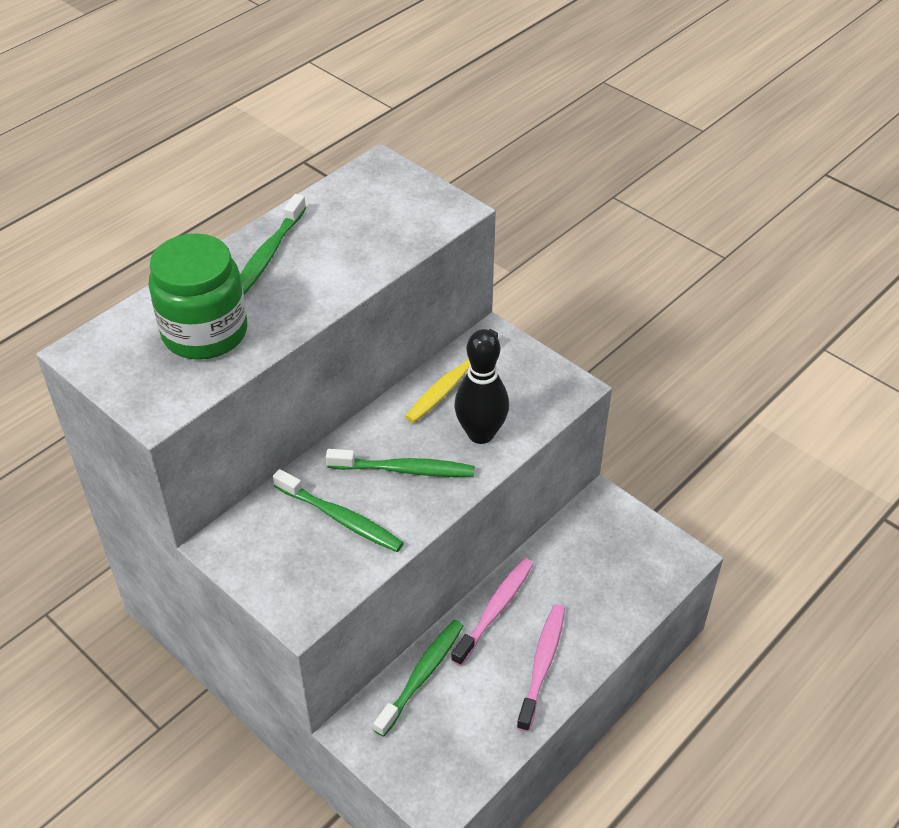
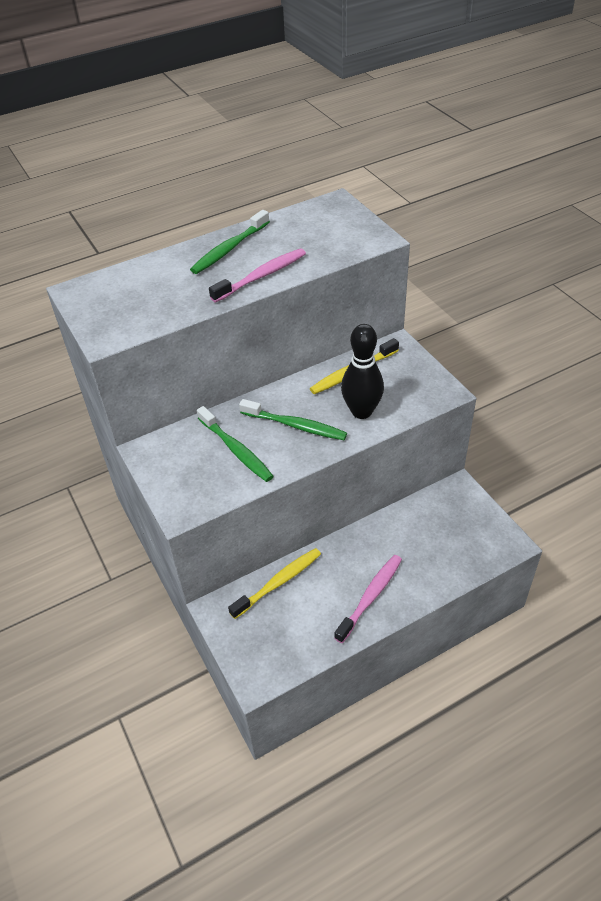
camera: 20 degrees right, 0 degrees up
green jar [148,233,247,360] -> none
green toothbrush [373,620,463,737] -> yellow toothbrush [228,548,321,619]
pink toothbrush [451,558,533,666] -> pink toothbrush moved to [209,248,306,303]

